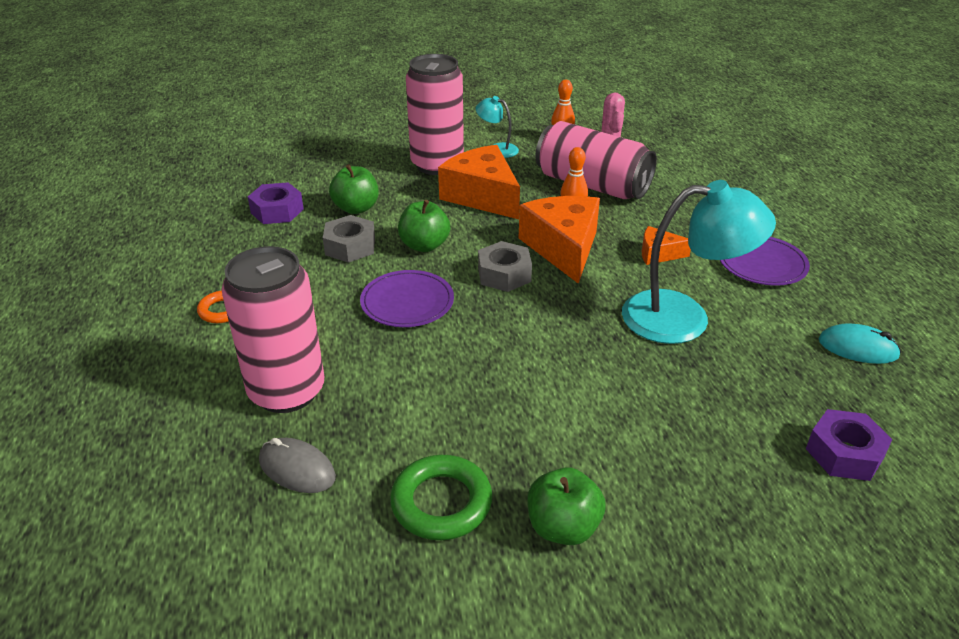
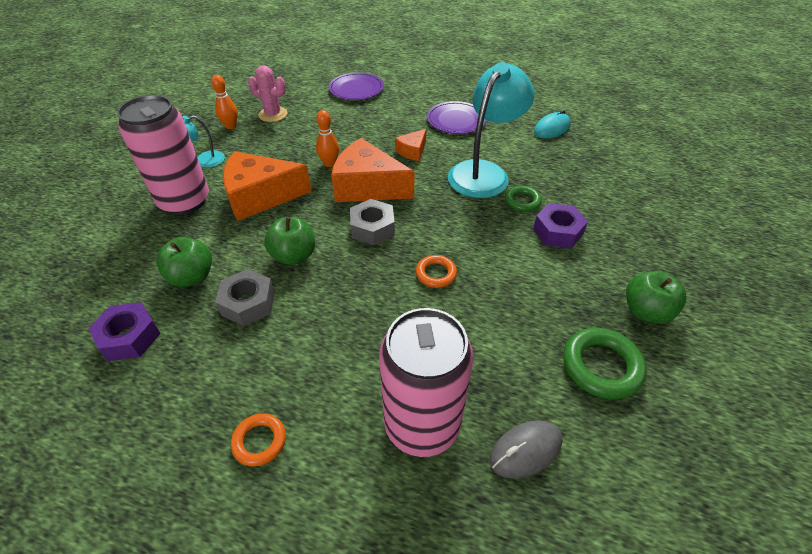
camera: 60 degrees left, 10 degrees up
purple plate [360,270,454,327] -> purple plate moved to [329,72,384,100]
pink can [536,121,657,199] -> none
purple nut [806,409,892,481] -> purple nut moved to [533,203,588,248]
none -> orange ring [416,255,457,288]
none -> green ring [505,186,541,212]

